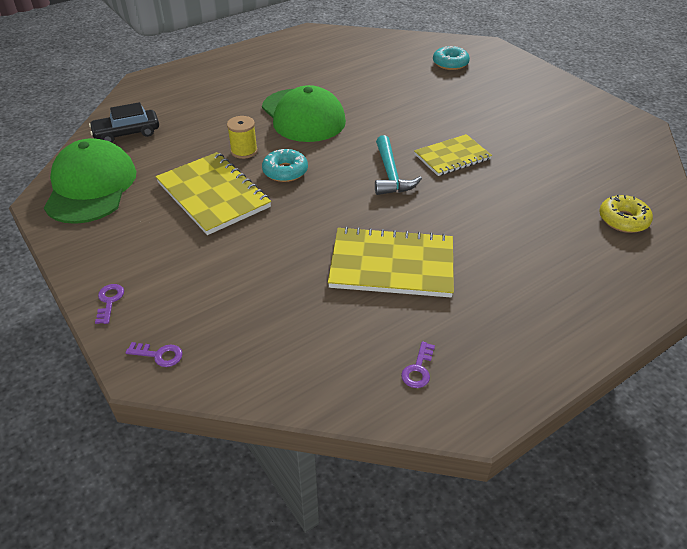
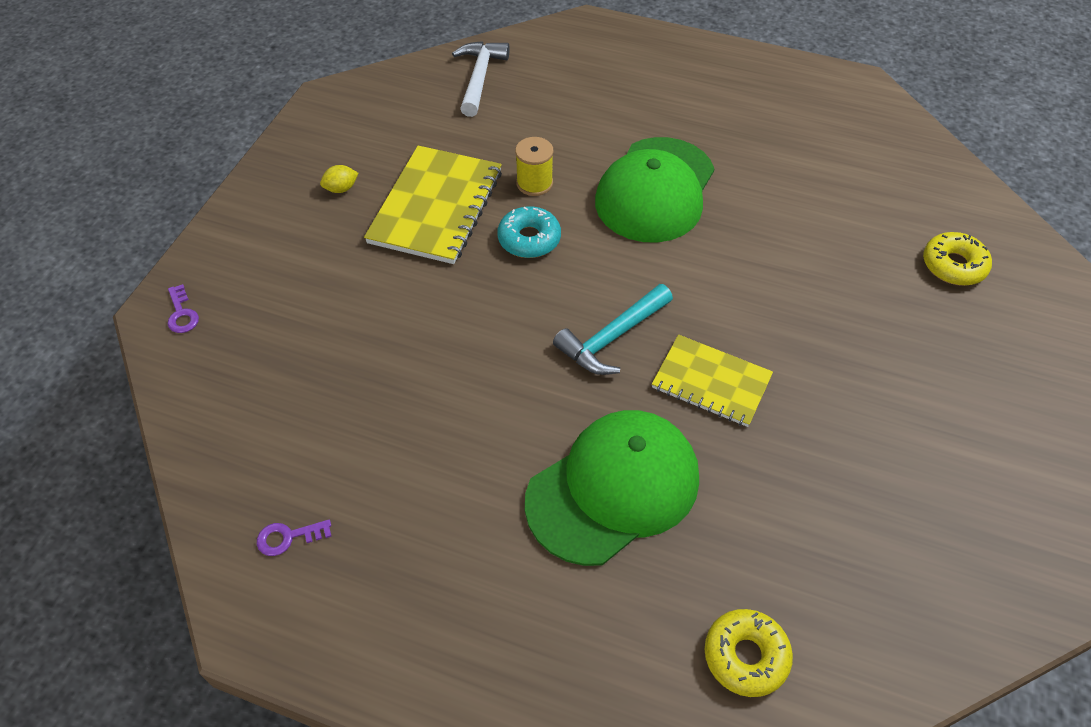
camera: 55 degrees right, 10 degrees up
green cap [44,138,136,224] -> green cap moved to [525,410,699,566]
black car [89,102,159,143] -> white hammer [452,41,510,117]
purple key [95,284,124,324] -> none
yellow notebook [328,226,454,297] -> none
turquoise donut [433,46,470,70] -> yellow donut [923,232,992,286]
none -> yellow lemon [320,165,358,193]

